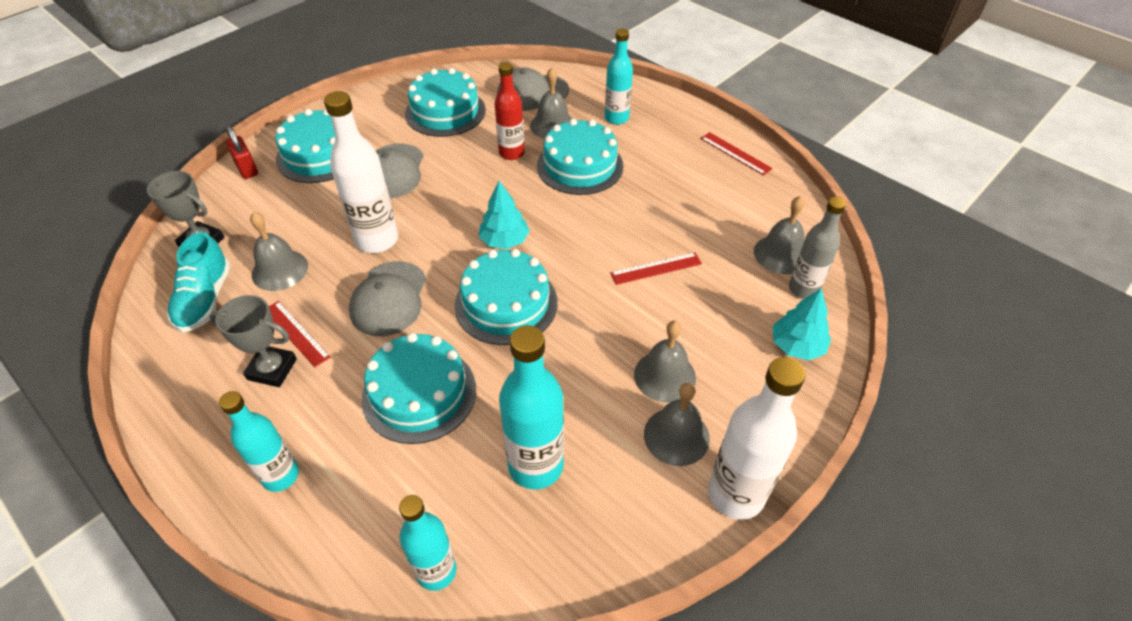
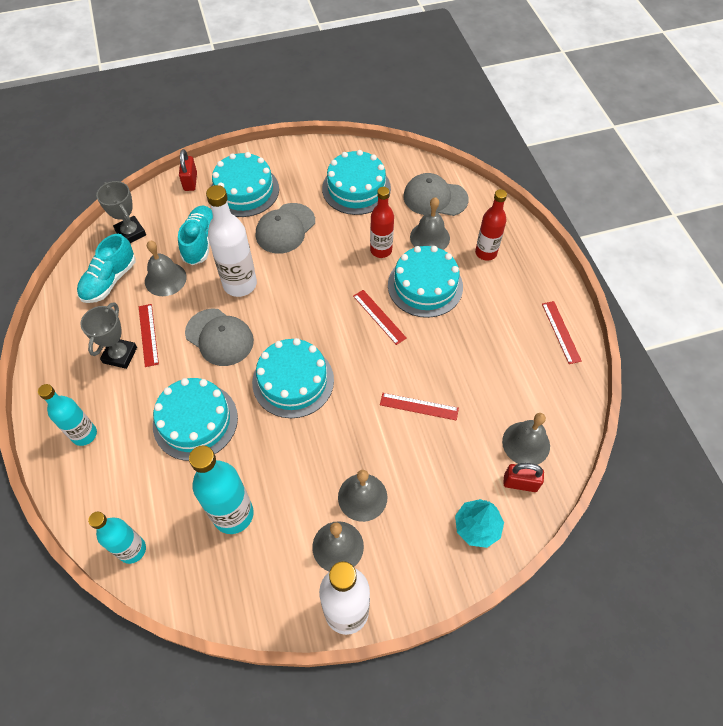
camera: 30 degrees right, 10 degrees up
grey trophy [209,295,297,387] -> grey trophy turned 60 degrees clockwise [80,302,137,369]
grey cap [349,261,426,336] -> grey cap turned 90 degrees counterclockwise [185,308,254,366]
turquoise tree [479,181,530,249] -> none
turquoise bottle [605,29,633,125] -> red bottle [475,189,507,261]
grey bottle [789,197,846,299] -> red padlock [503,463,544,492]
none -> turquoise shoe [178,206,213,265]
none -> red ruler [353,290,407,345]

